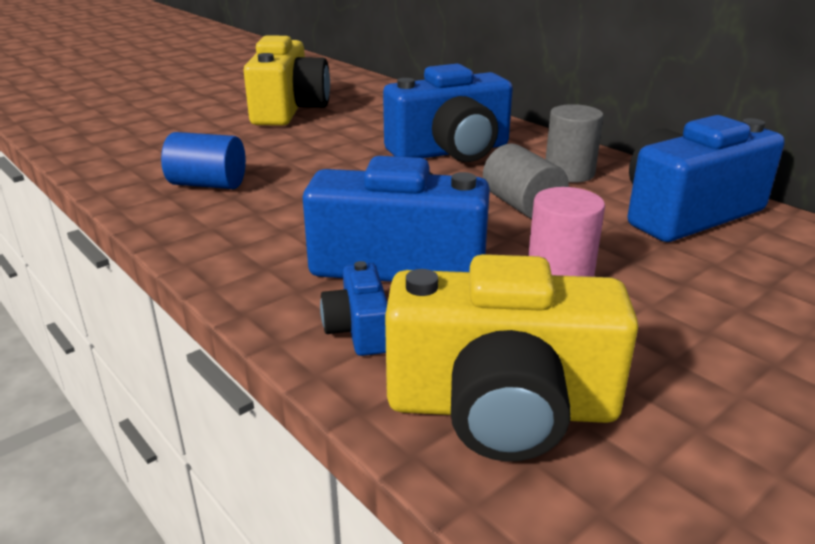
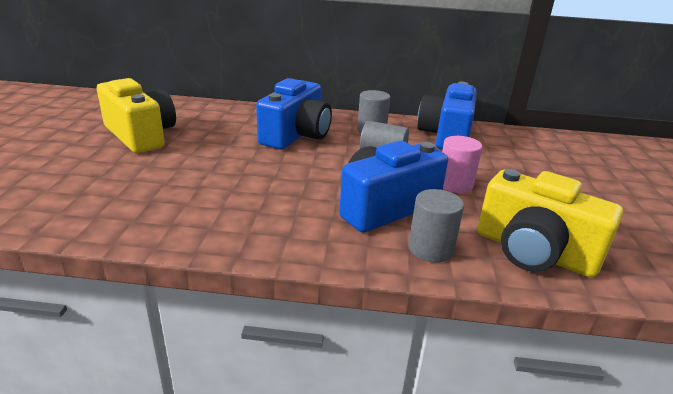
camera: 45 degrees left, 0 degrees up
blue cylinder [161,132,246,189] -> none
blue camera [320,261,388,356] -> grey cylinder [409,189,464,263]
yellow camera [385,254,638,462] -> yellow camera turned 75 degrees clockwise [477,169,623,277]

